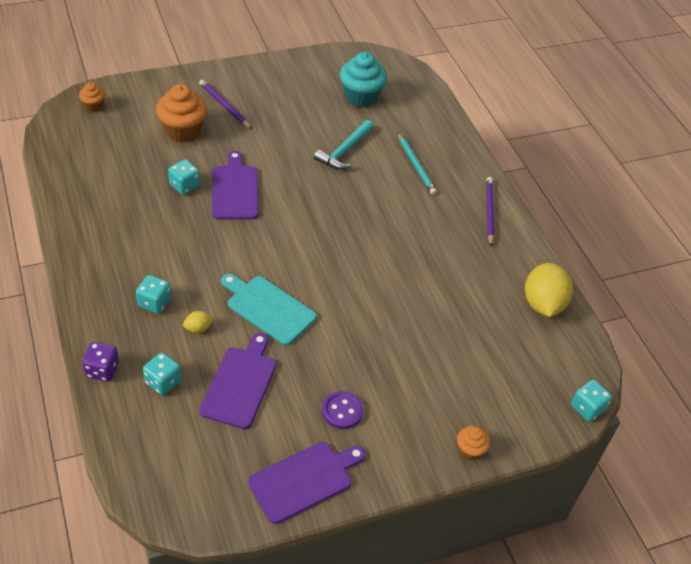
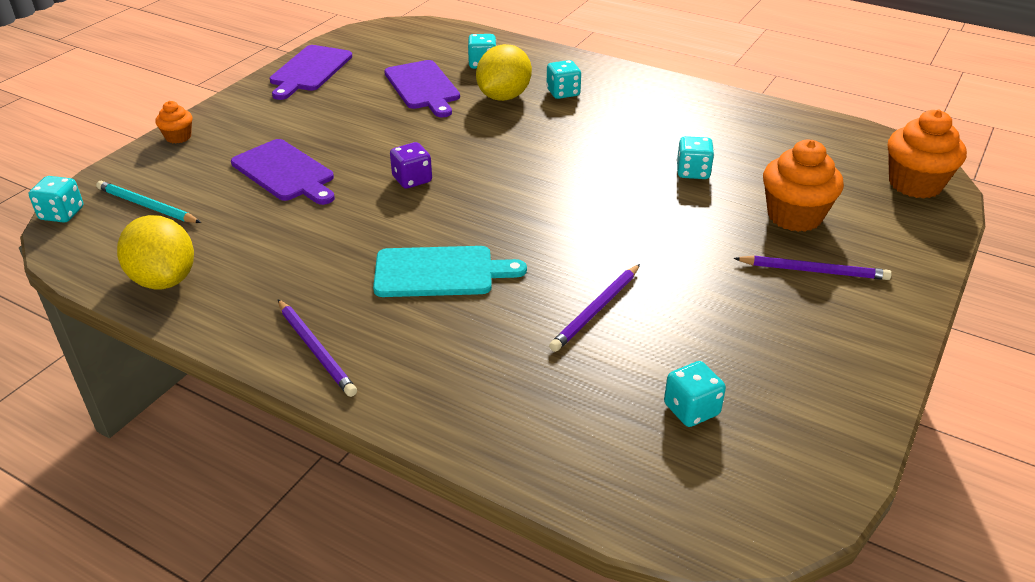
camera: 145 degrees right, 10 degrees down
orange cupcake [79,82,105,112] -> orange cupcake [888,110,967,199], size x1.92
purple dice [82,342,119,381] -> purple dice moved to [390,142,432,189]
yellow lemon [183,311,214,333] -> yellow lemon [476,44,532,101], size x2.24
purple cutting board [212,151,259,220] -> purple cutting board moved to [231,139,335,205]
turquoise cutting board [221,274,317,345] -> turquoise cutting board moved to [373,246,527,297]
turquoise hammer [314,120,373,169] -> purple pencil [549,264,640,352]
purple button [322,391,363,429] -> none
turquoise cupcake [340,52,387,107] -> turquoise dice [664,361,726,427]
turquoise pencil [398,133,437,195] -> turquoise pencil moved to [96,181,201,223]

